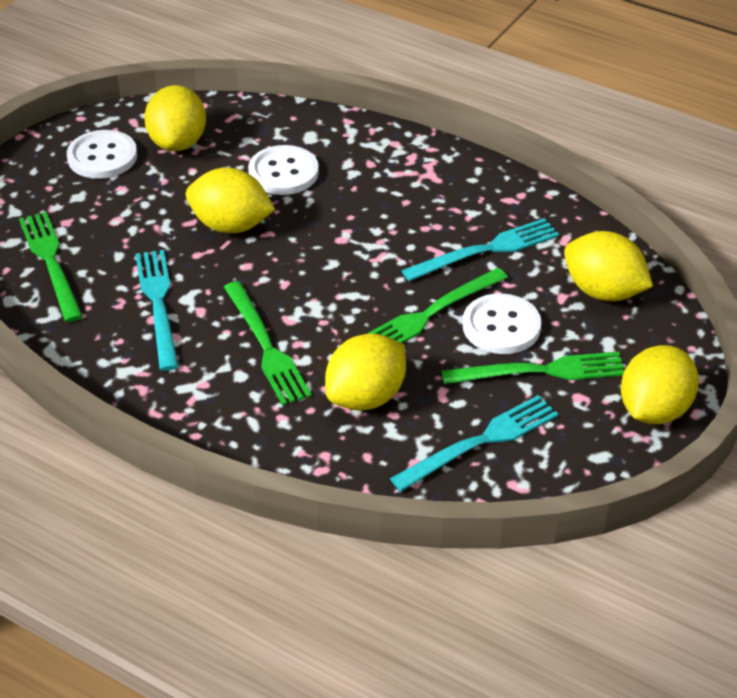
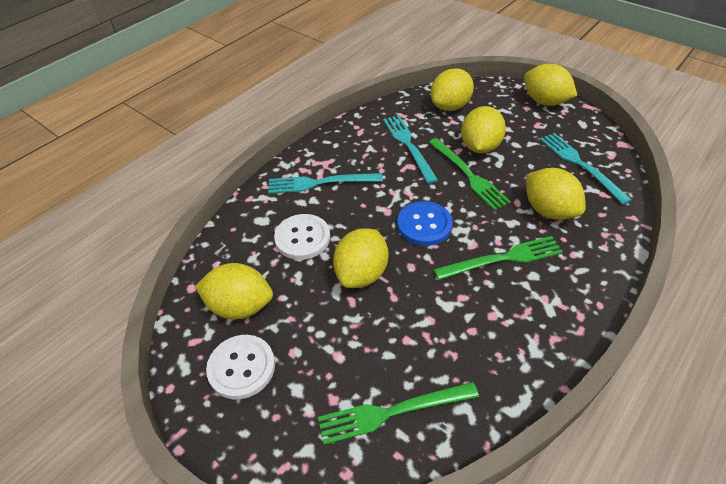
camera: 80 degrees left, 5 degrees up
turquoise fork [136,250,179,371] -> turquoise fork moved to [268,173,383,194]
green fork [441,352,625,384] -> none
white button [463,293,542,354] -> yellow lemon [461,106,506,153]
none -> blue button [397,201,453,246]

